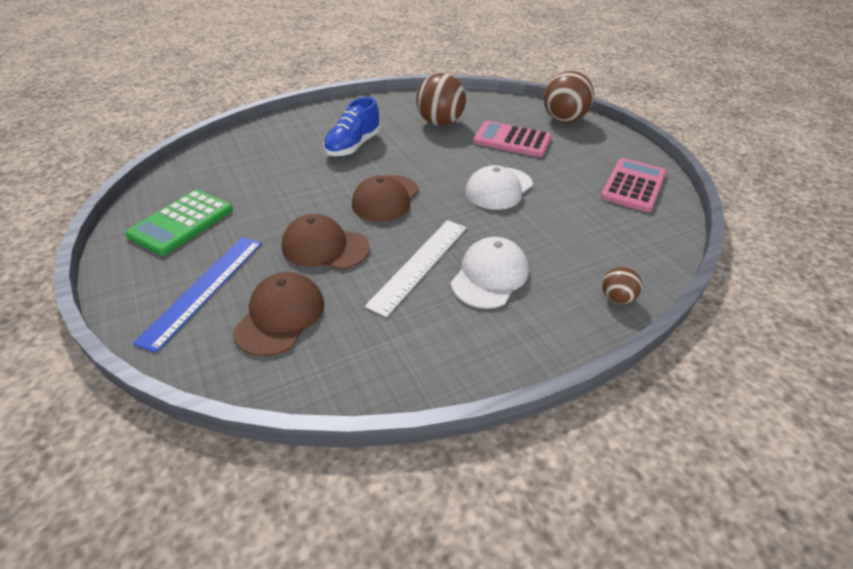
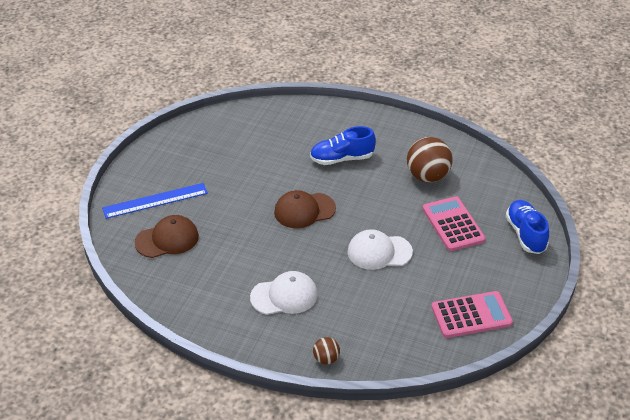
camera: 50 degrees right, 0 degrees up
green calculator [125,190,233,256] -> none
brown cap [282,214,370,270] -> none
white ruler [365,220,466,317] -> none
brown ball [544,71,594,123] -> blue shoe [506,200,549,254]

